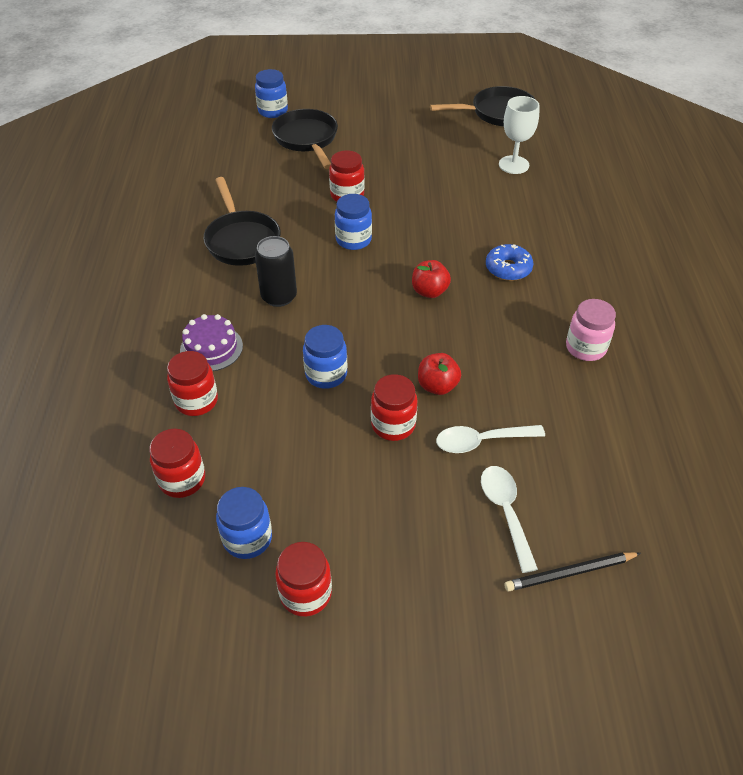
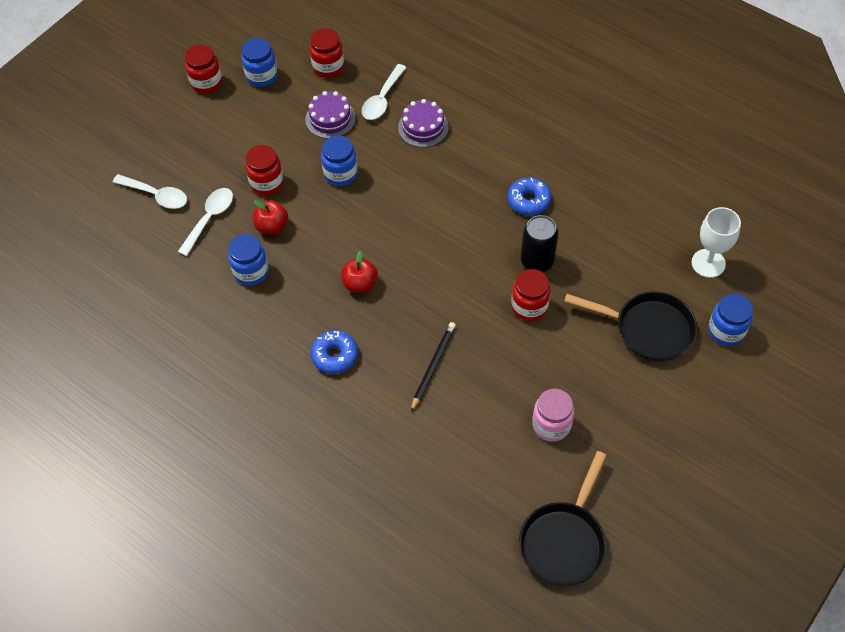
camera: 130 degrees right, 10 degrees up
red jar [167,351,218,416] -> white spoon [362,64,407,120]
black pan [204,177,281,266] -> blue donut [507,177,552,216]
black can [255,236,297,307] -> black can moved to [521,215,558,272]
blue jar [335,194,372,250] -> blue jar moved to [228,234,269,286]
white goblet [499,96,540,174] -> white goblet moved to [691,207,741,278]
black pencil [504,552,641,592] -> black pencil moved to [411,322,456,412]
pink jar [566,299,616,361] -> pink jar moved to [532,389,574,442]
none -> purple cake [305,91,356,139]

